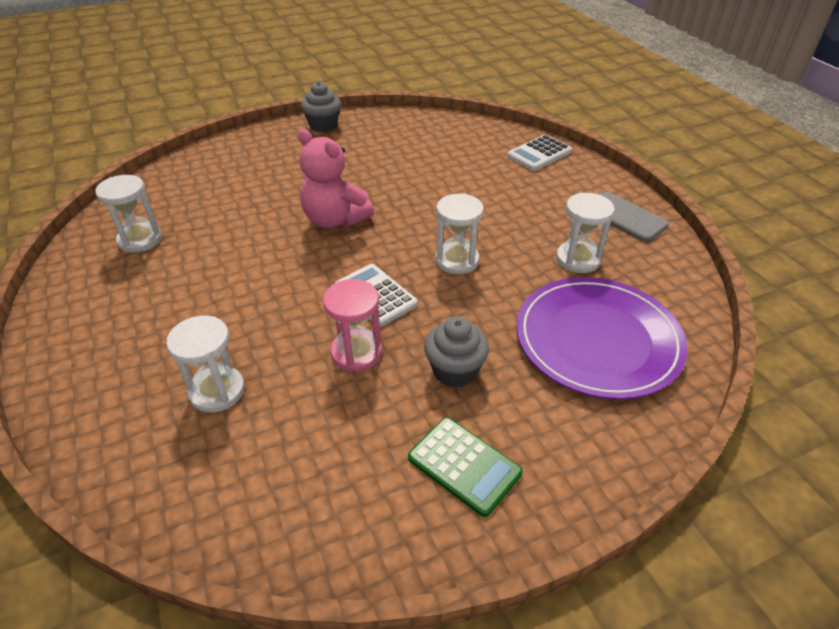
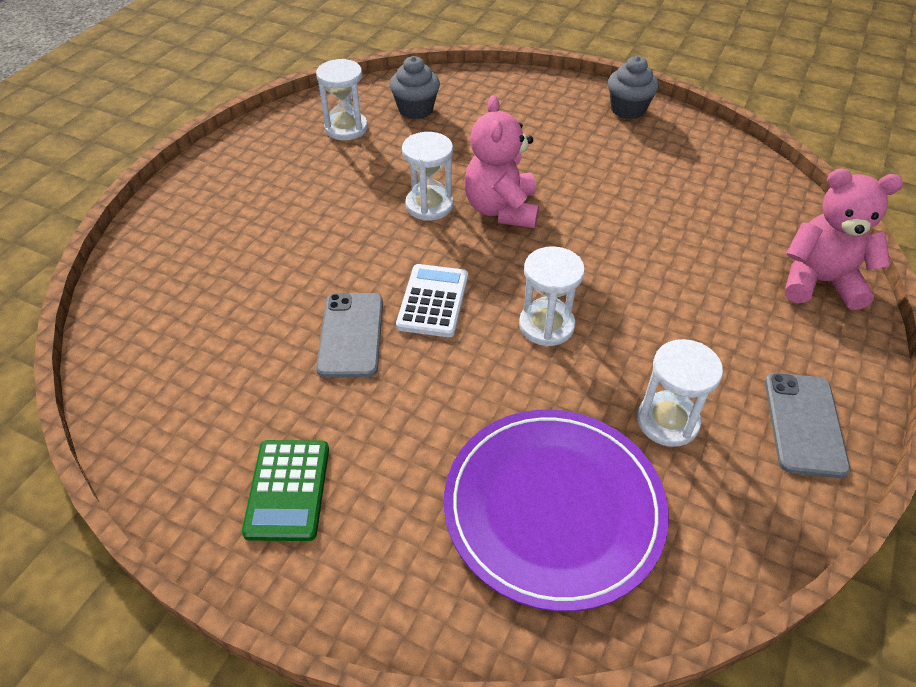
camera: 50 degrees right, 5 degrees up
white hourglass [167,316,245,412] -> white hourglass moved to [402,132,453,221]
pink hourglass [323,279,382,372] -> grey phone [316,293,383,378]
grey cupcake [424,316,489,388] -> grey cupcake moved to [390,56,440,119]
white calculator [507,134,572,171] -> pink teddy bear [785,169,903,310]

